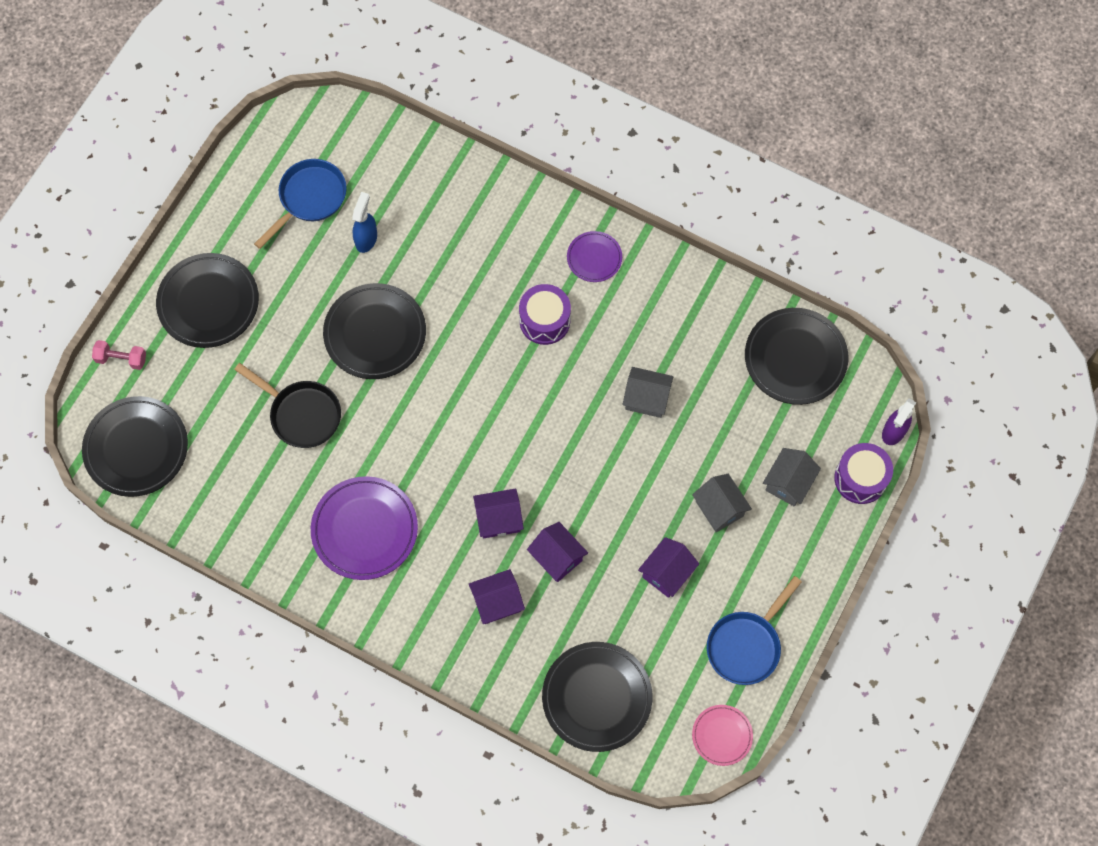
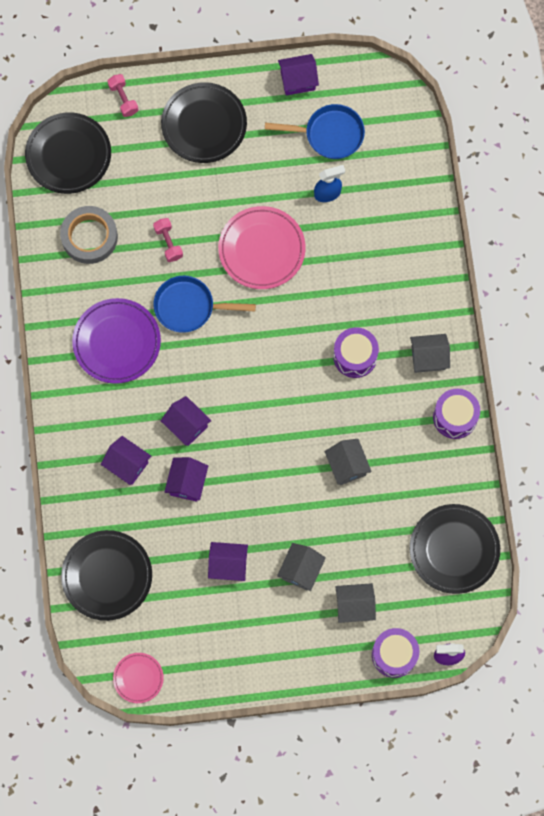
camera: 55 degrees right, 5 degrees up
black pan [234,363,341,448] -> pink dumbbell [153,218,183,262]
black plate [323,283,426,379] -> pink plate [218,206,306,289]
purple plate [567,231,622,282] -> grey house [410,334,450,373]
blue pan [707,576,802,685] -> blue pan moved to [154,276,256,333]
none -> grey tape [60,206,118,264]
none -> purple house [278,54,319,96]
none -> purple drum [433,389,480,439]

